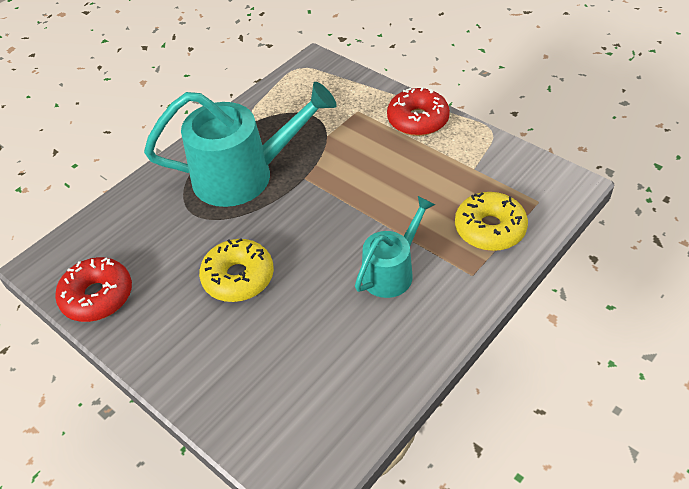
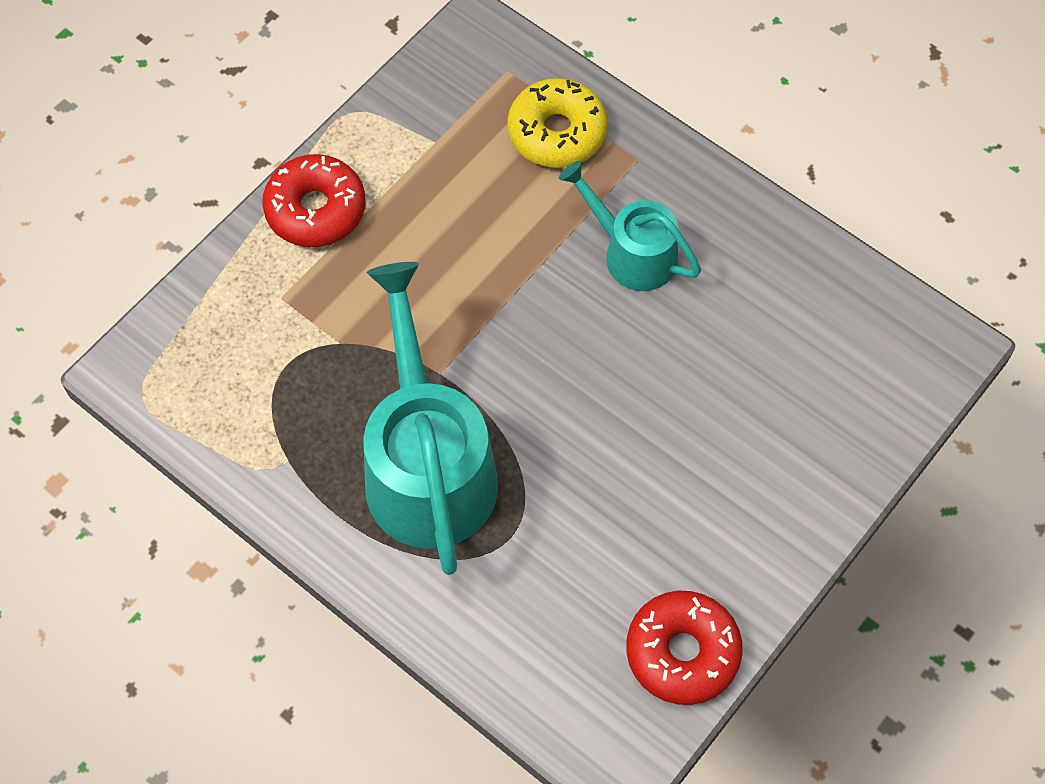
camera: 95 degrees left, 15 degrees up
yellow donut [199,238,274,302] -> none

